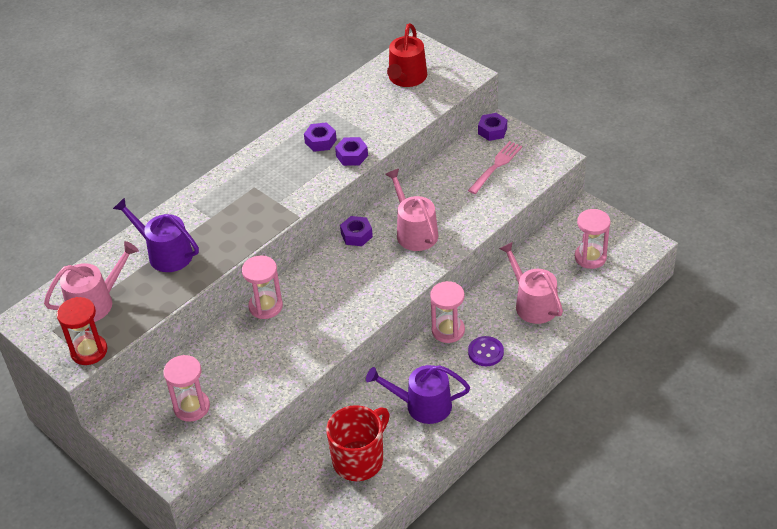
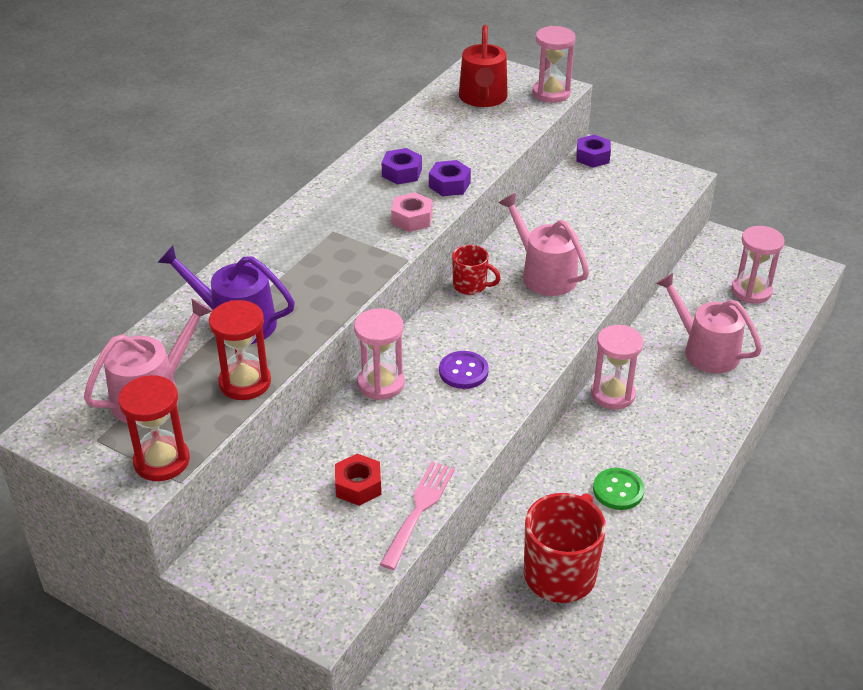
camera: 15 degrees left, 5 degrees down
pink hourglass [163,355,210,422] -> pink hourglass moved to [532,26,576,103]
purple nut [340,216,373,246] -> red mug [452,245,501,295]
purple watering can [366,365,470,424] -> green button [593,468,644,510]
pink fork [468,141,522,194] -> pink fork moved to [380,462,455,570]
purple button [468,336,504,366] -> purple button moved to [439,351,489,389]
none -> red hourglass [209,300,271,400]
none -> red nut [335,454,381,506]
none -> pink nut [391,192,432,232]

